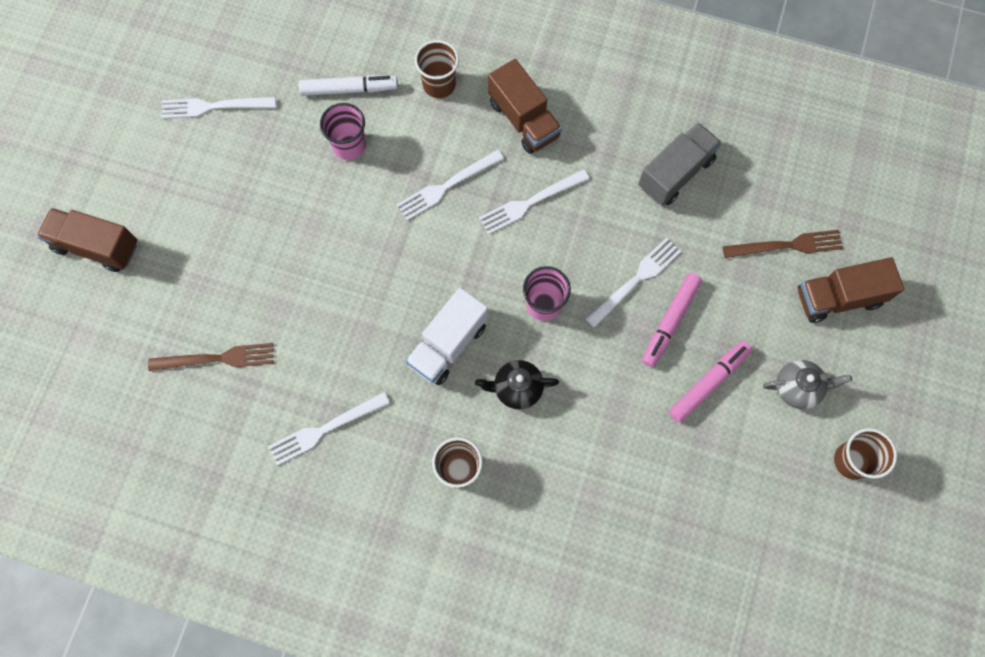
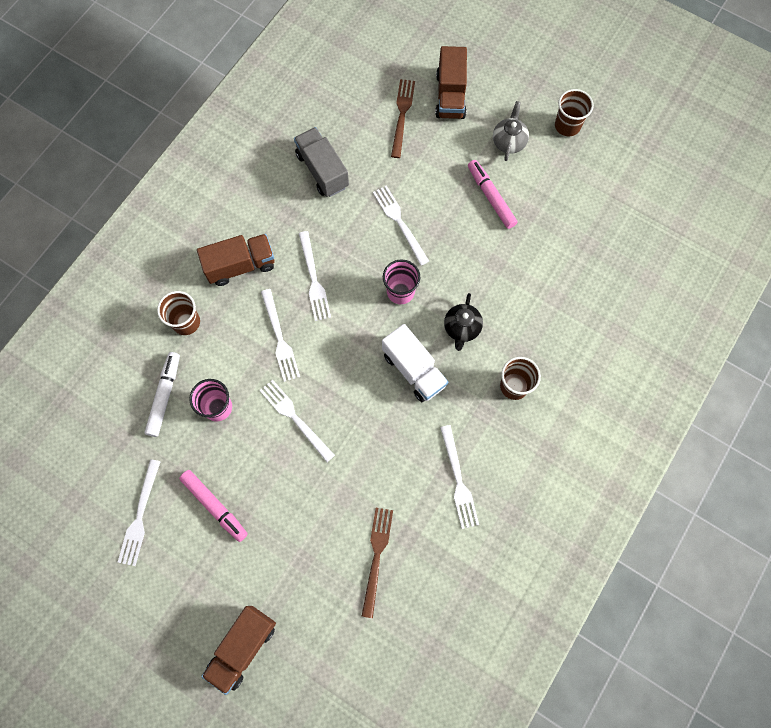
camera: 75 degrees left, 0 degrees up
pink marker [642,273,702,367] -> pink marker moved to [179,470,248,542]
none -> white fork [260,380,335,462]

